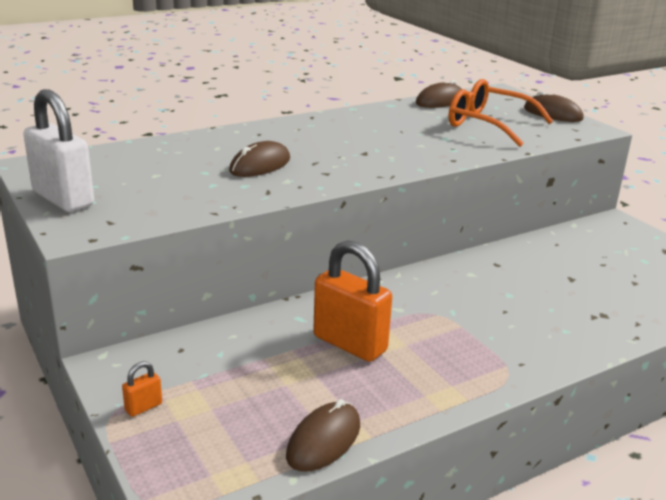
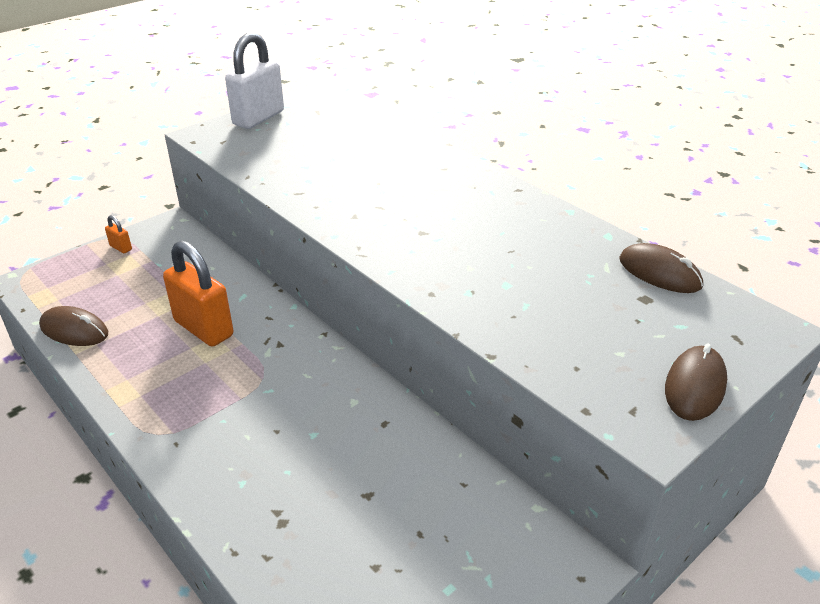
camera: 80 degrees right, 10 degrees up
brown mouse [229,141,290,177] -> none
orange padlock [313,240,392,362] -> orange padlock turned 75 degrees counterclockwise [163,241,233,347]
orange glasses [449,79,553,147] -> none

